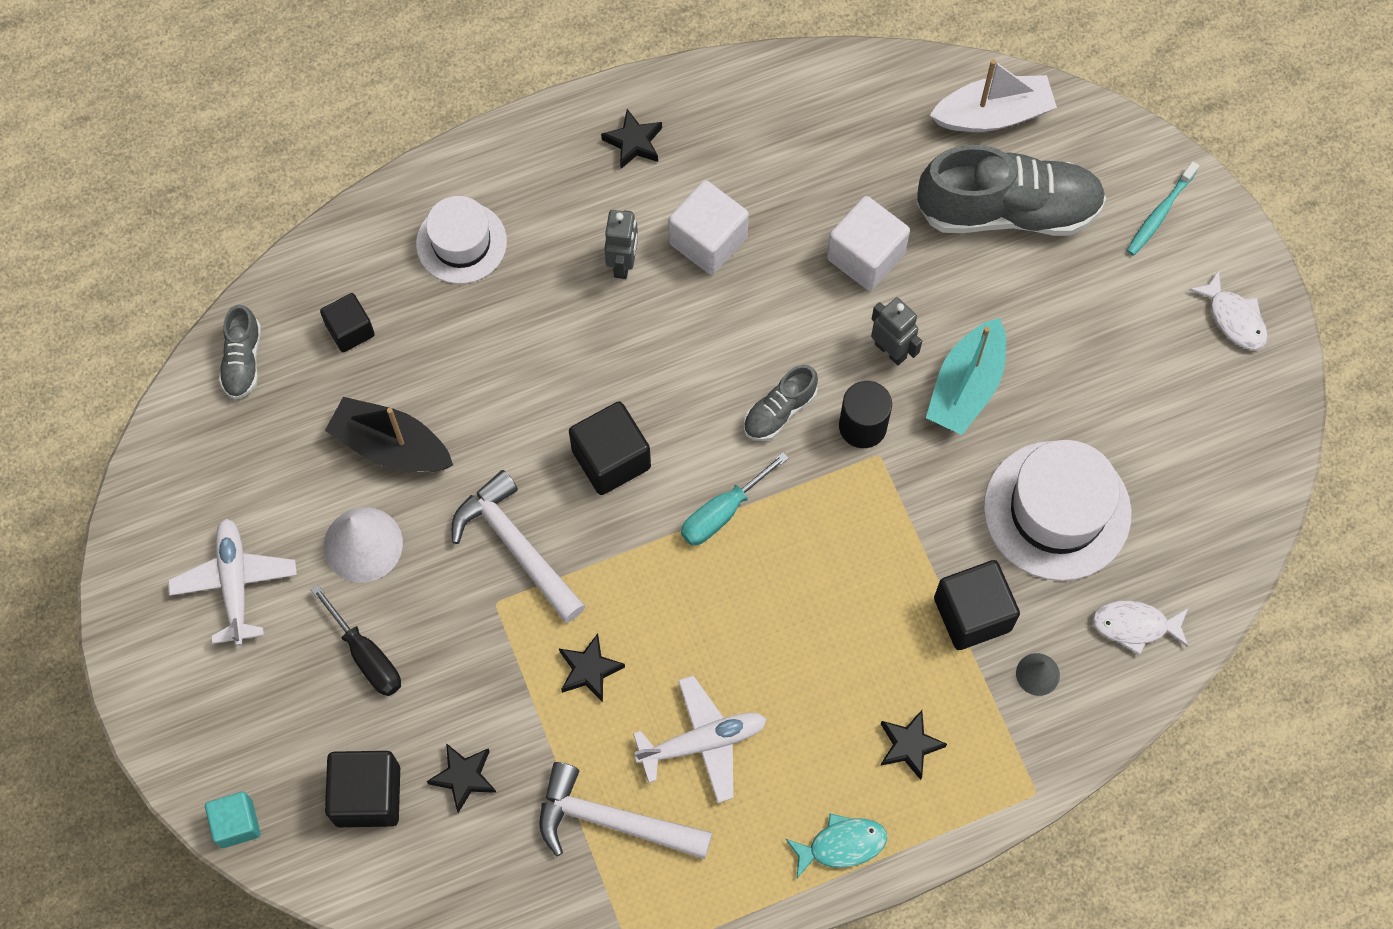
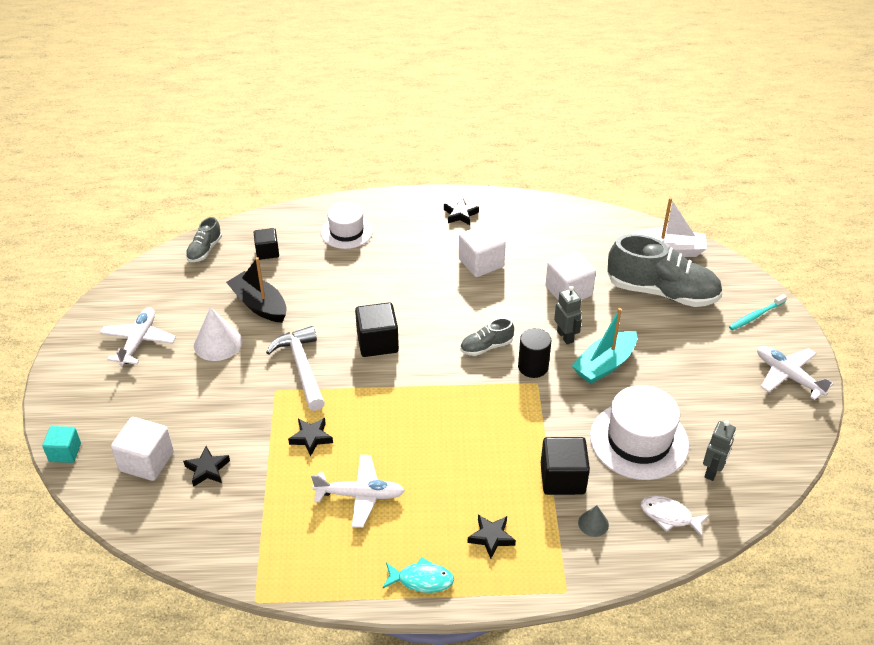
camera: 20 degrees right, 25 degrees down
black screwdriver [310,584,401,696] -> none
black cube [325,751,400,827] -> white cube [111,417,174,481]
white hammer [539,762,712,859] -> none
grey robot [604,210,638,279] -> grey robot moved to [703,421,736,481]
turquoise screwdriver [681,452,789,545] -> none
white fish [1189,270,1268,350] -> white plane [757,346,834,400]

